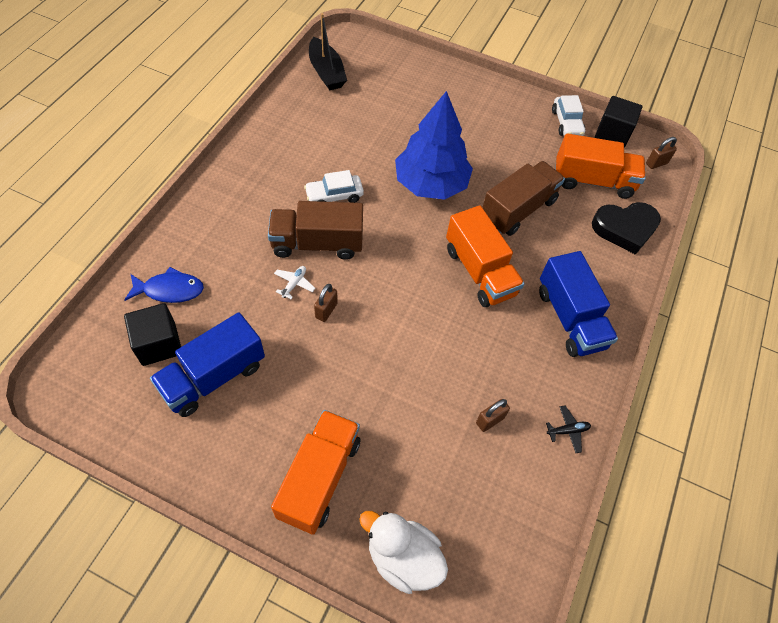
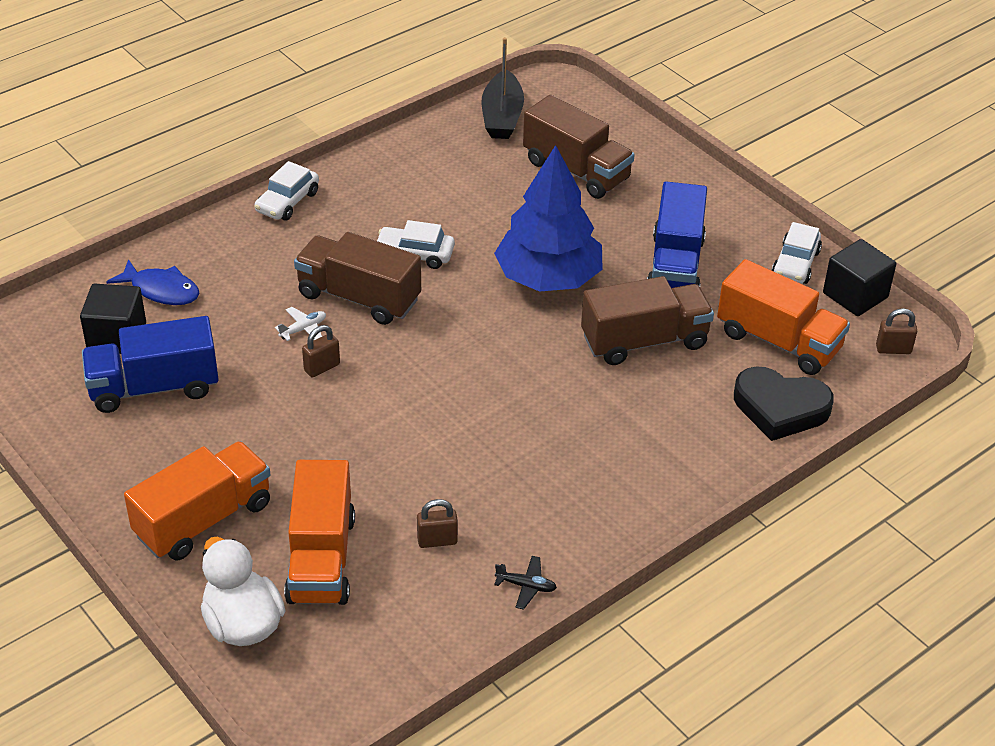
camera: 30 degrees right, 15 degrees down
orange truck [446,205,524,307] -> orange truck moved to [284,460,355,605]
blue truck [539,251,618,357] -> blue truck moved to [647,181,707,288]
none -> white car [255,161,319,221]
none -> brown truck [523,95,635,199]

